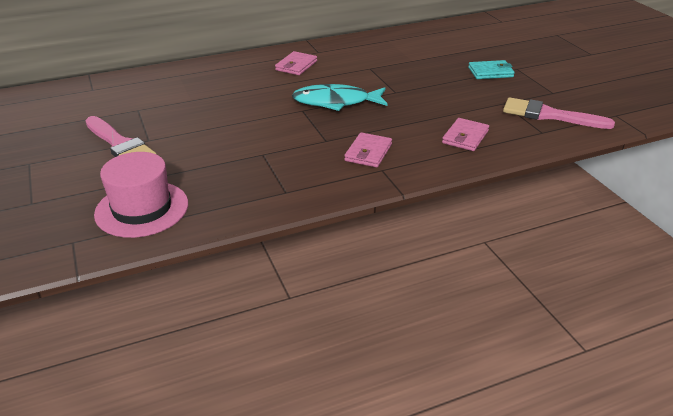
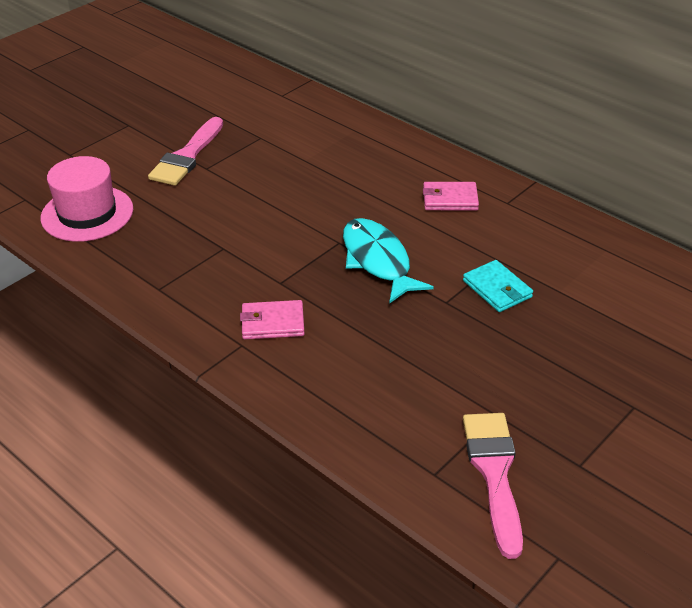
camera: 65 degrees right, 5 degrees up
pink wallet [442,118,489,151] -> none
turquoise wallet [468,60,515,79] -> turquoise wallet moved to [463,260,533,312]

